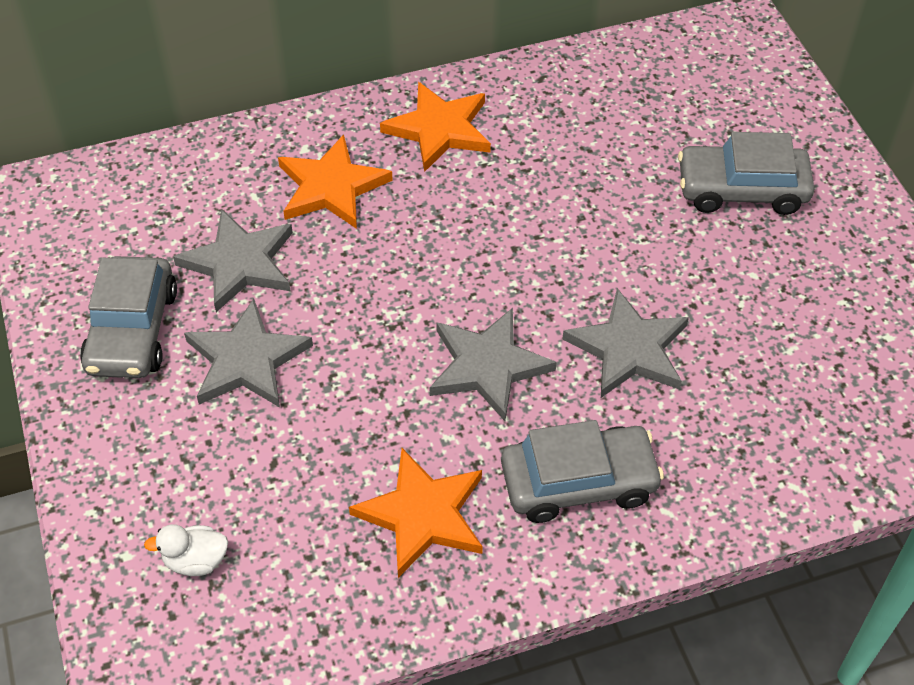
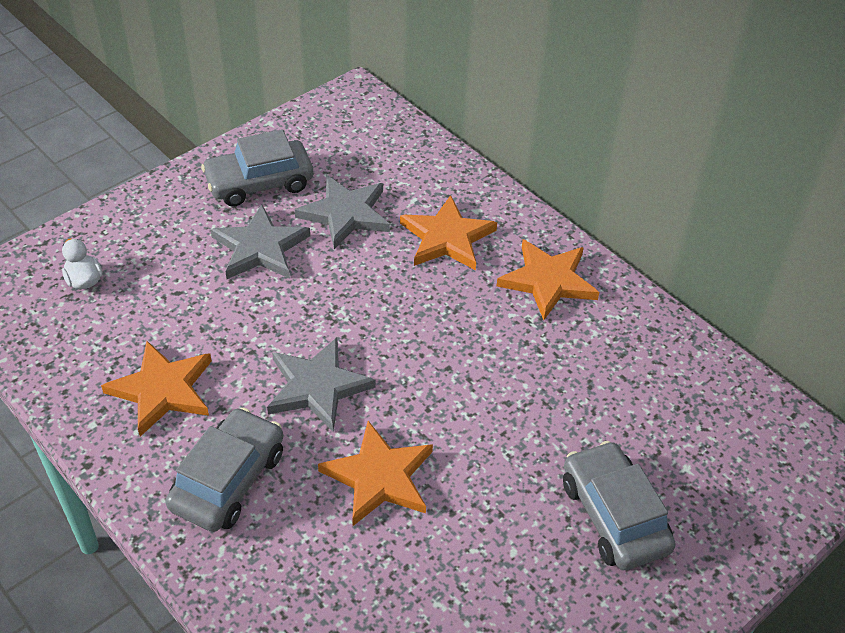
camera: 65 degrees right, 5 degrees down
grey car [501,420,664,523] -> grey car turned 120 degrees counterclockwise [165,408,283,532]
grey star [563,288,689,398] -> orange star [318,421,433,526]

